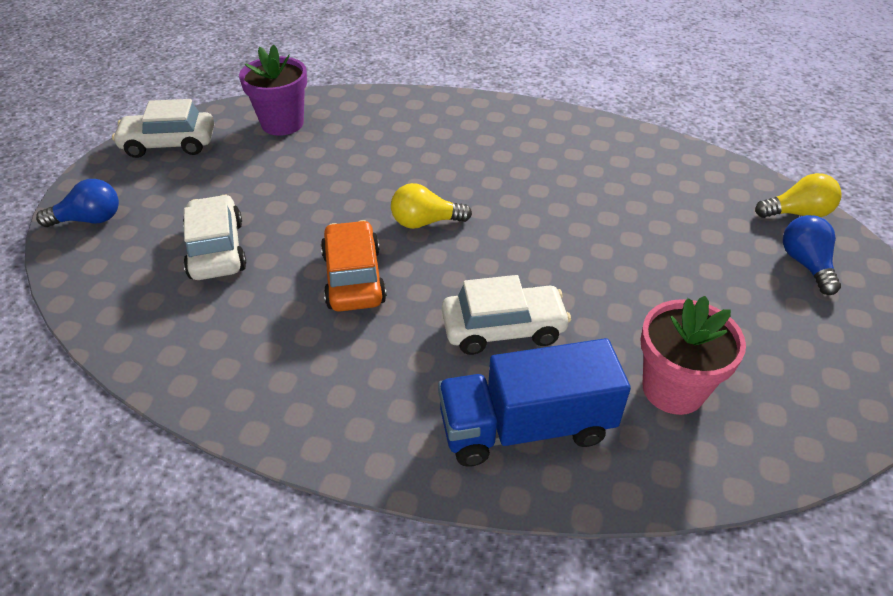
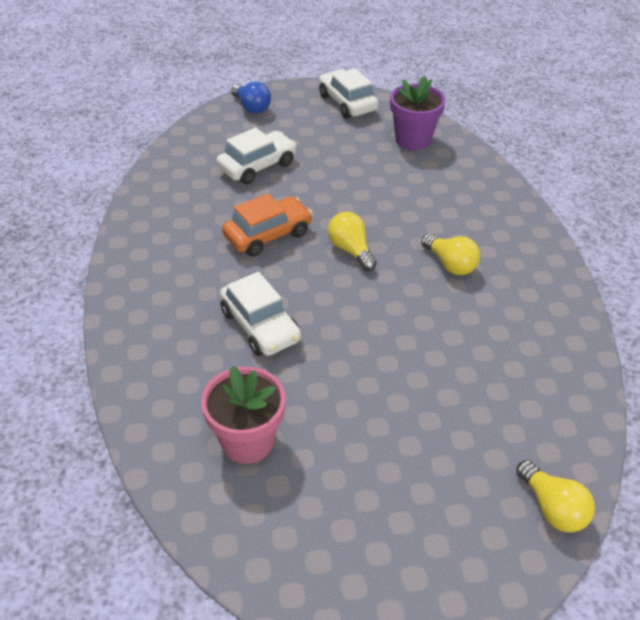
camera: 65 degrees right, 0 degrees up
blue truck [438,338,631,467] -> none
blue light bulb [783,215,841,295] -> none
none -> yellow light bulb [421,234,480,275]

